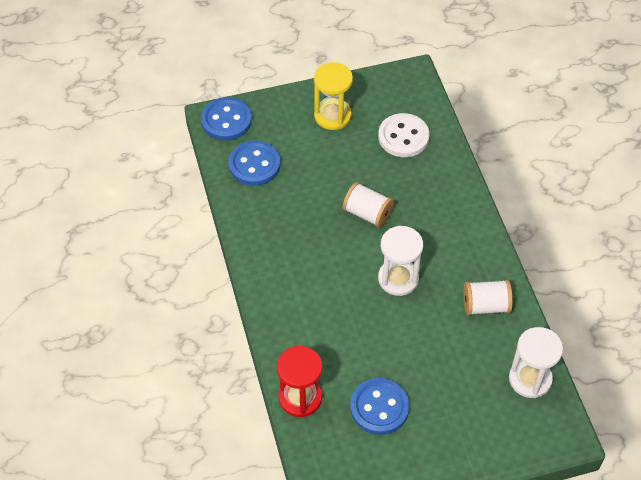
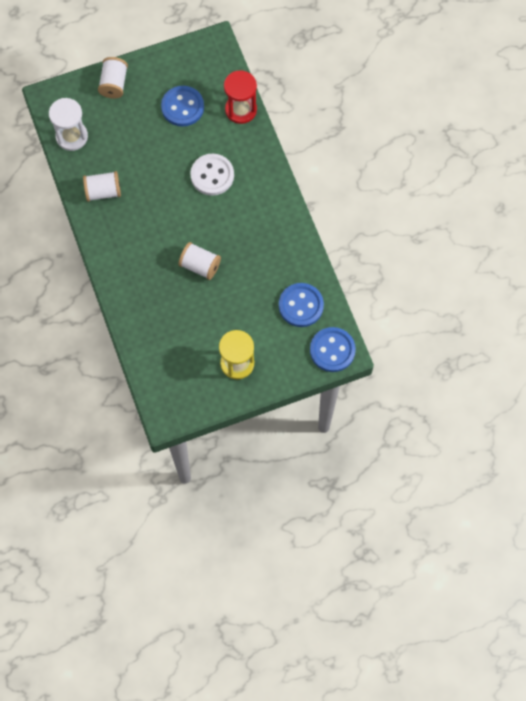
camera: 175 degrees right, 15 degrees up
white button [378,113,430,157] -> white button moved to [190,154,234,196]
white hourglass [378,226,423,296] -> none
none -> white spool [98,57,128,99]

